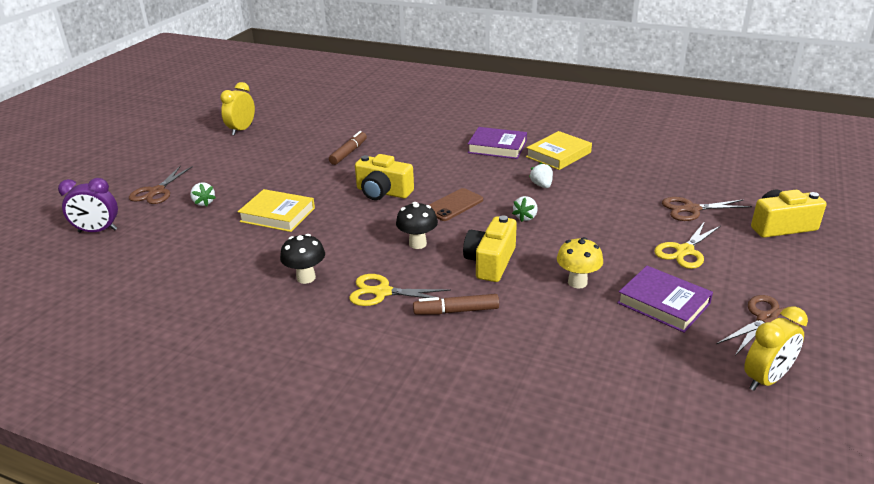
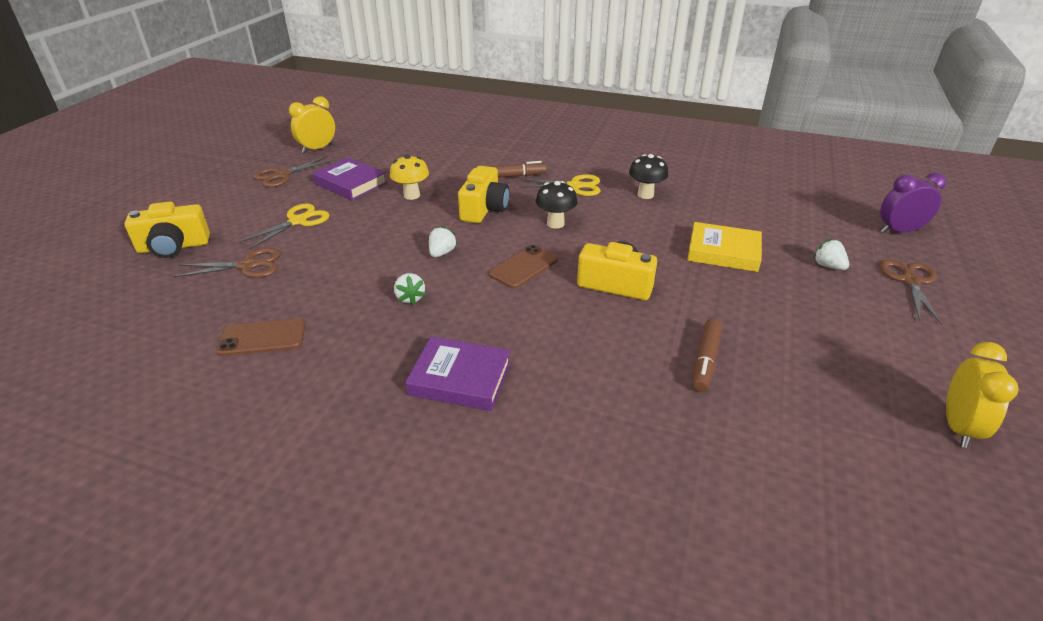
camera: 175 degrees right, 5 degrees up
yellow book [526,131,592,170] -> none
none -> brown phone [217,319,305,356]

